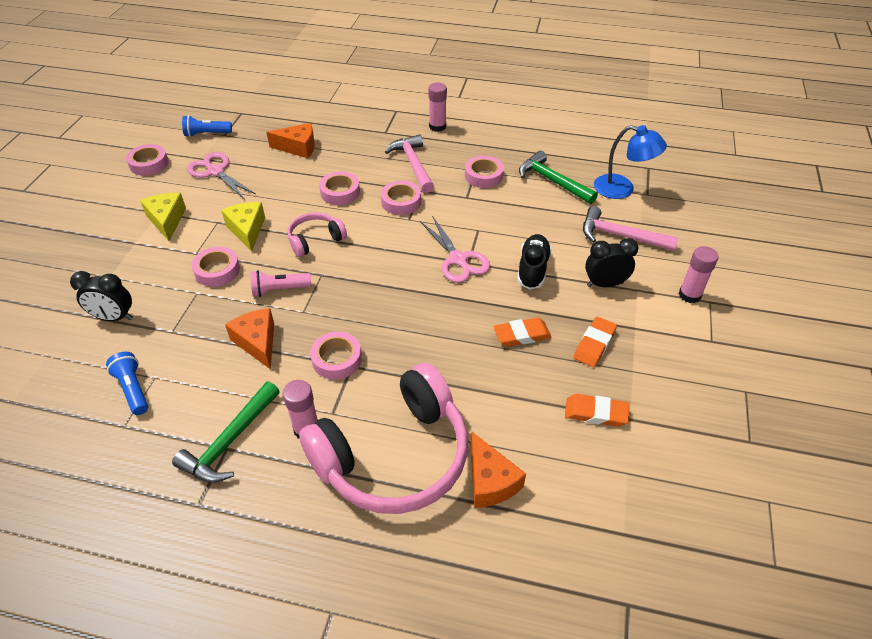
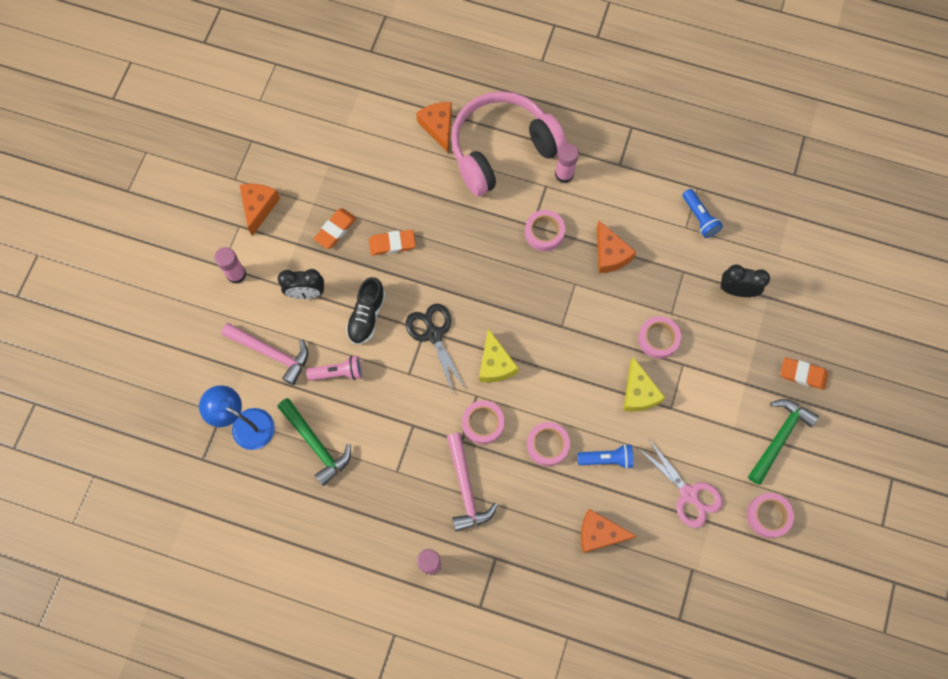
camera: 175 degrees left, 25 degrees up
yellow cheese [140,193,186,241] -> yellow cheese moved to [479,328,519,382]
green hammer [172,382,280,483] -> green hammer moved to [748,399,819,485]
blue flashlight [182,115,232,137] -> blue flashlight moved to [577,444,633,469]
pink flashlight [250,270,311,297] -> pink flashlight moved to [306,356,362,381]
pink headphones [287,212,347,257] -> none
pink scissors [420,216,490,283] -> black scissors [406,304,466,394]
pink tape [465,156,504,188] -> none
orange eraser [565,394,629,427] -> orange eraser moved to [781,357,828,390]
none -> orange cheese [240,184,280,236]

